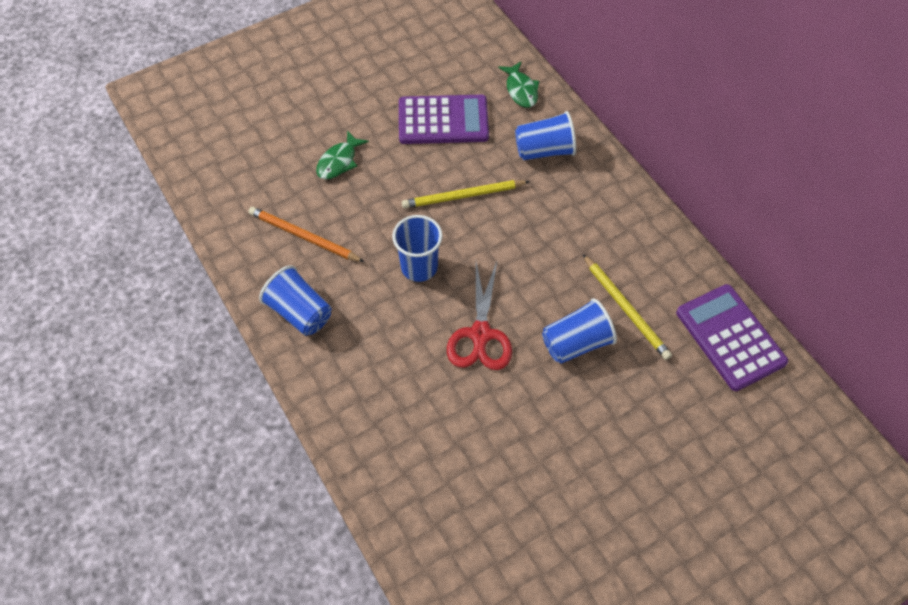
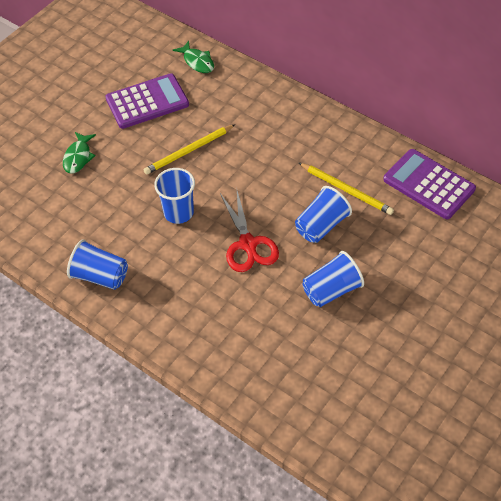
camera: 20 degrees left, 5 degrees down
orange pencil [248,207,364,262] -> none
blue cup [515,111,576,160] -> blue cup moved to [302,251,364,307]

